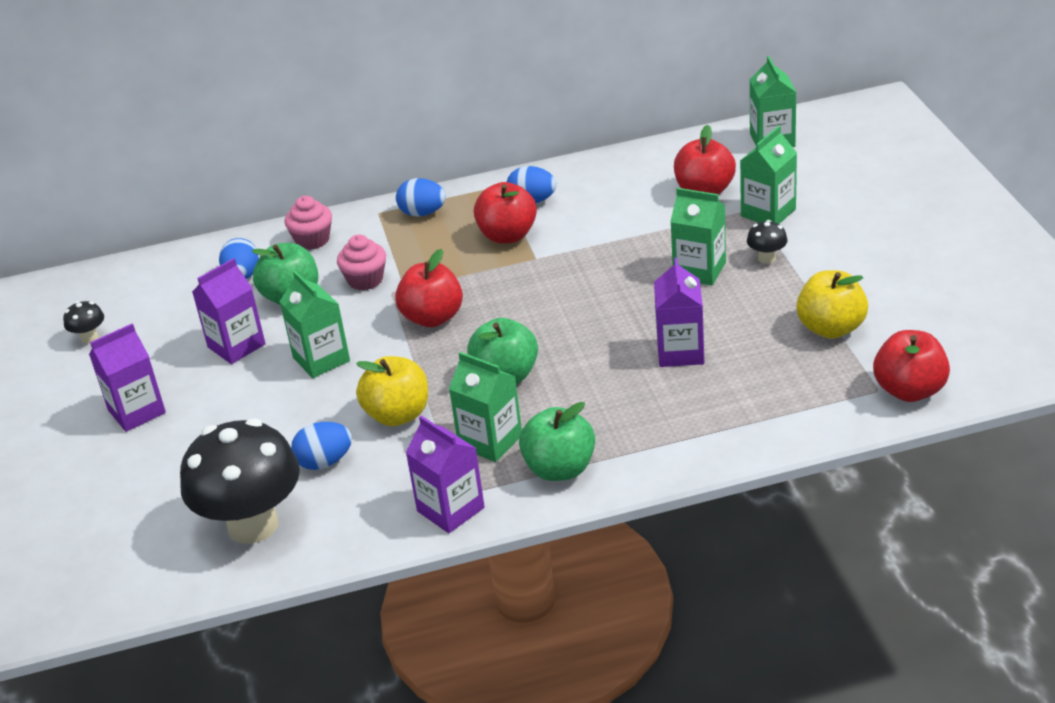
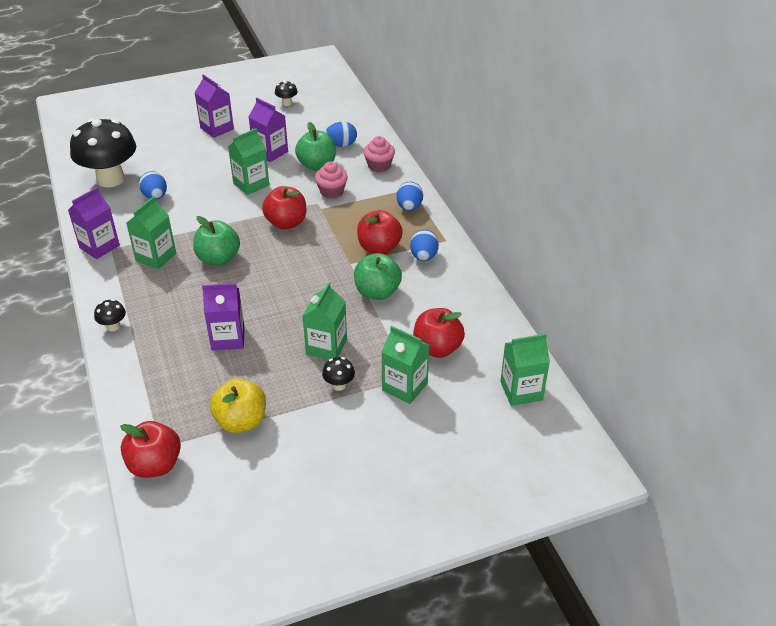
camera: 80 degrees right, 5 degrees up
yellow apple [356,356,428,426] -> none
green apple [519,402,595,481] -> green apple moved to [354,253,402,300]
none -> black mushroom [94,299,126,331]

